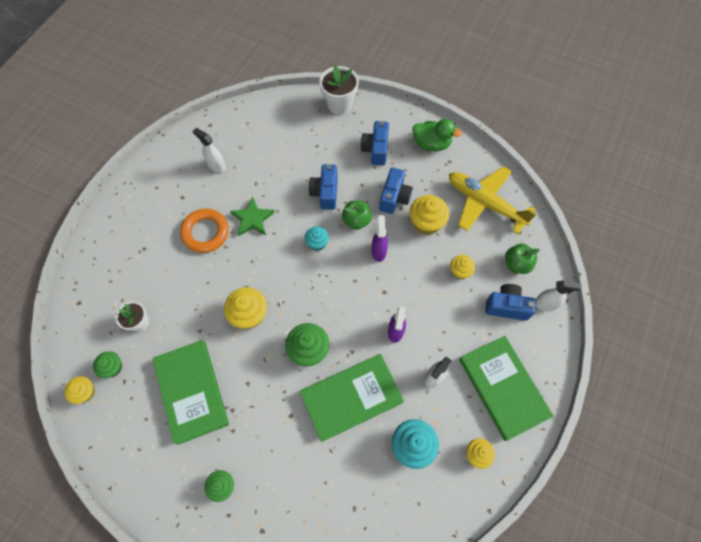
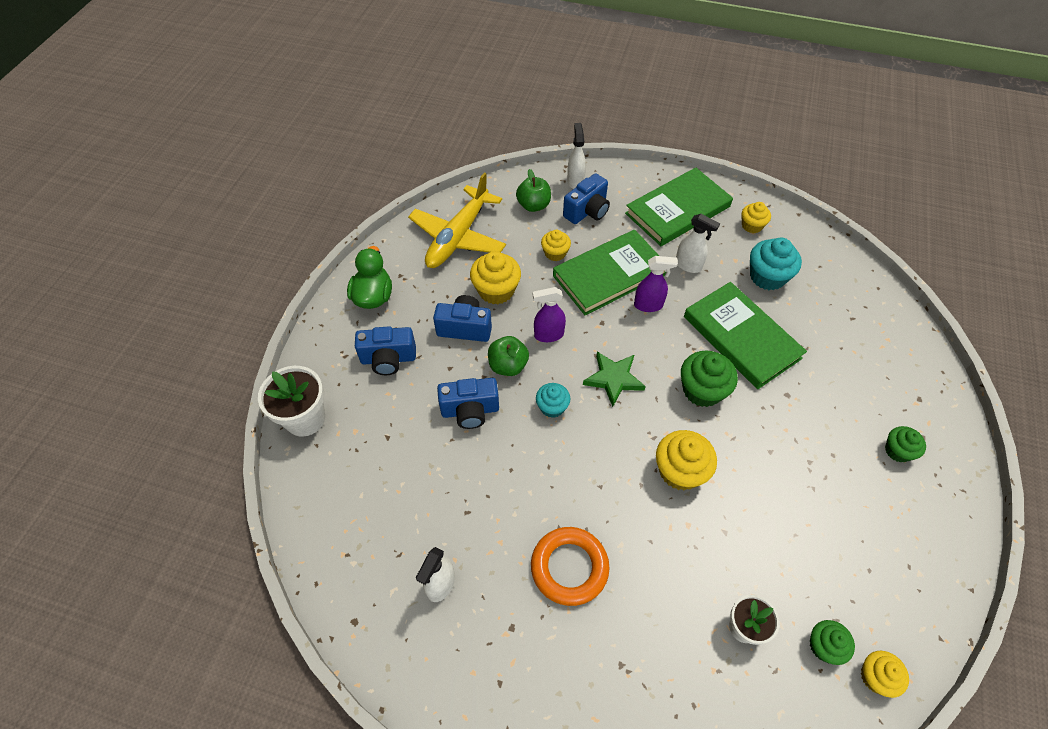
camera: 100 degrees left, 10 degrees down
green book [153,340,229,445] -> green book moved to [553,230,666,315]
green star [231,197,275,236] -> green star moved to [583,352,646,407]
blue camera [485,284,536,321] -> blue camera turned 135 degrees counterclockwise [563,173,610,224]

